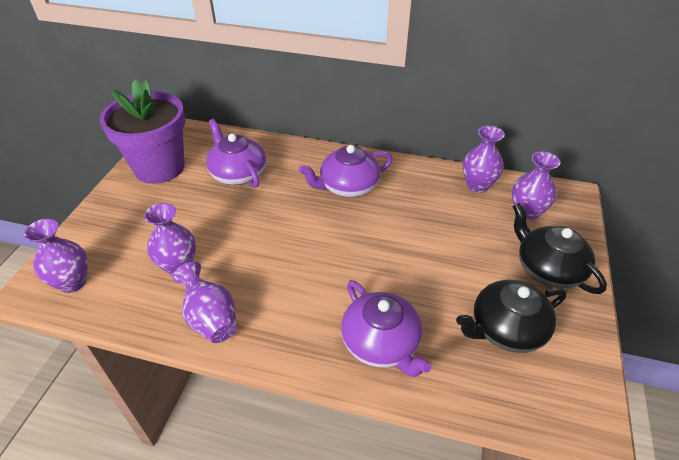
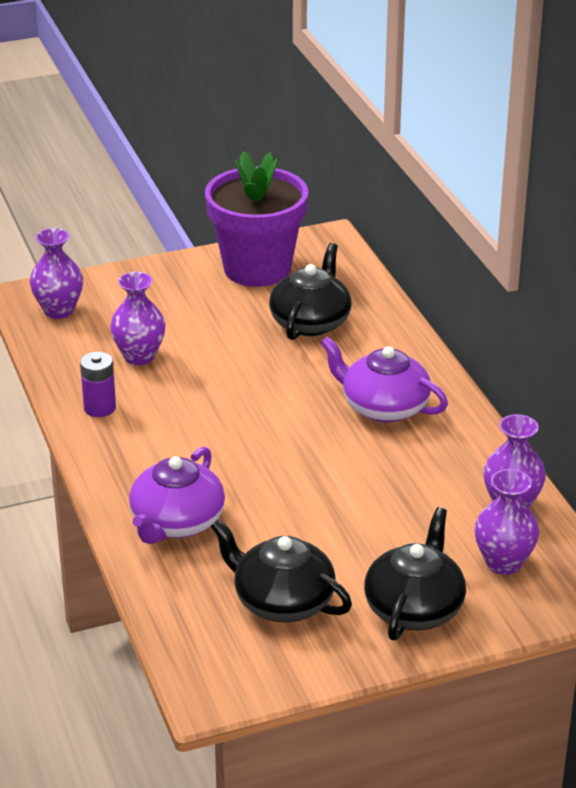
camera: 55 degrees right, 10 degrees down
purple vase [172,262,237,343] -> purple battery [80,352,116,417]
purple teapot [206,119,266,188] -> black teapot [269,243,352,340]

